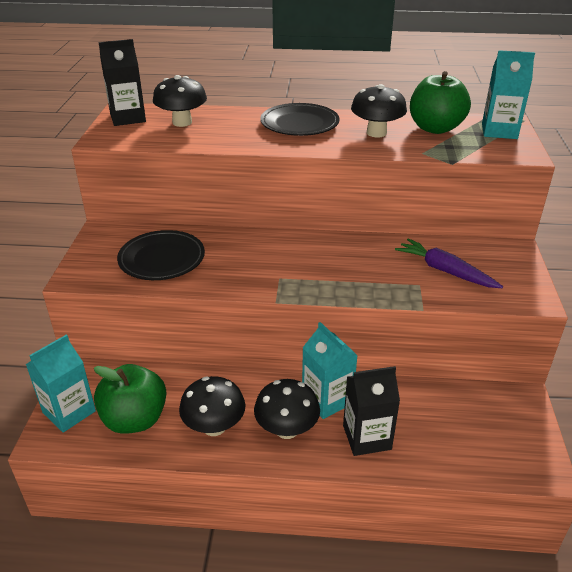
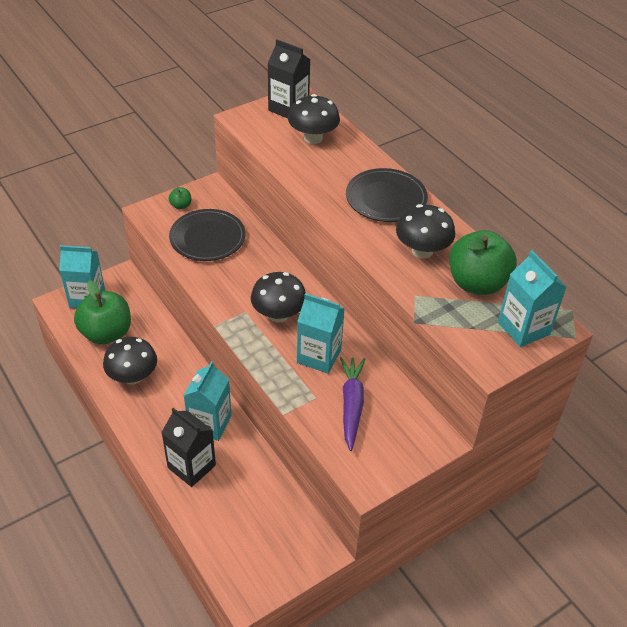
camera: 50 degrees right, 10 degrees up
black mushroom [254,379,320,439] -> black mushroom moved to [251,272,306,323]
none -> green apple [169,187,191,210]
none -> turquoise carton [297,293,345,374]

